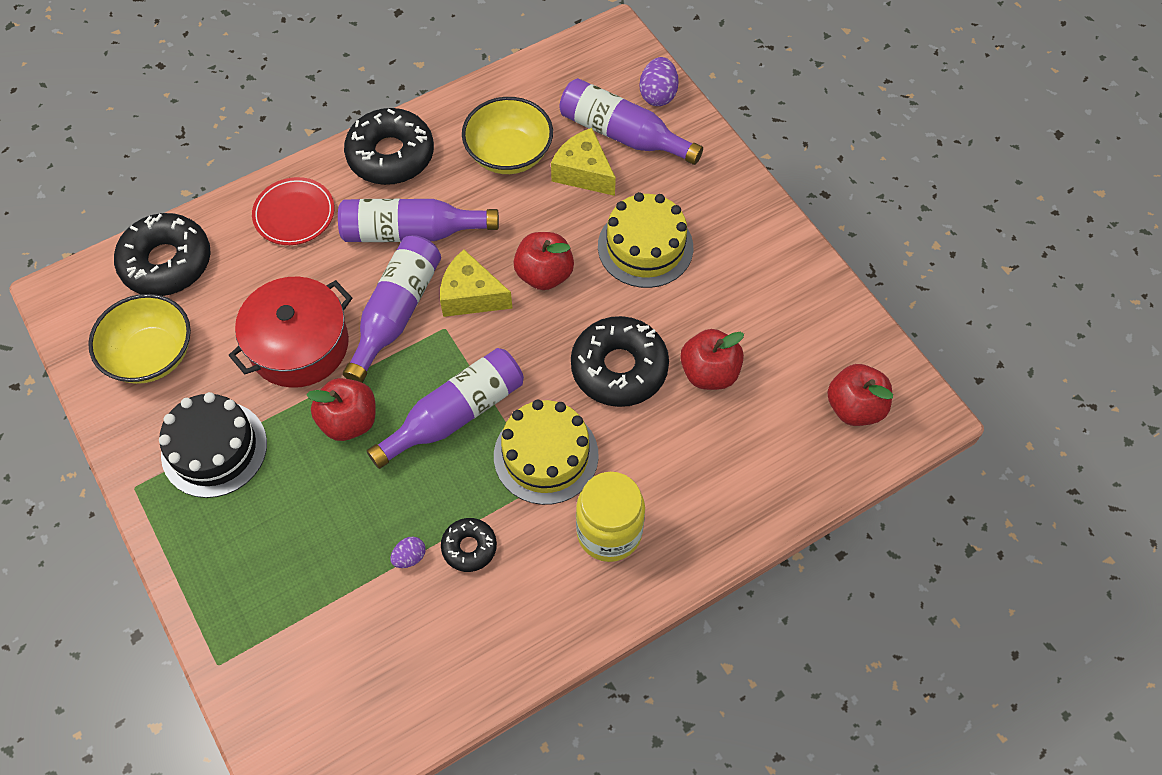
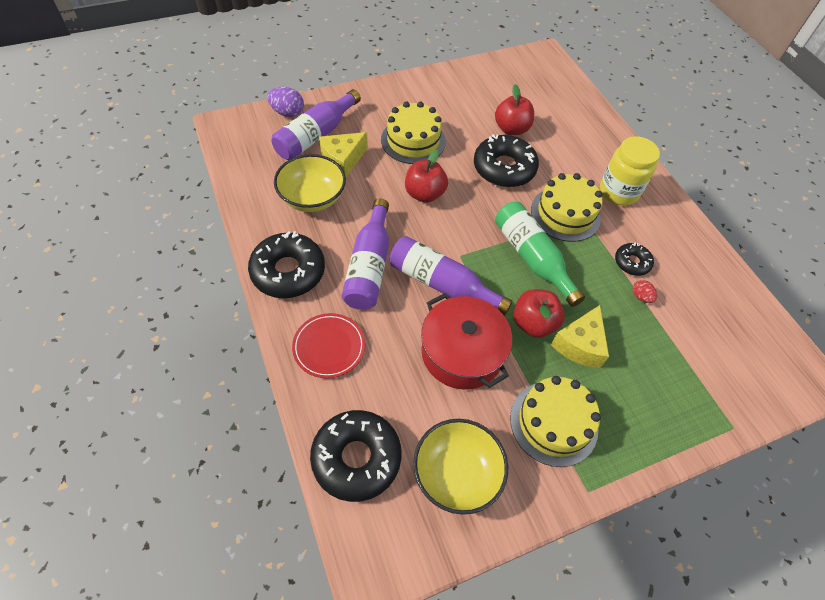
camera: 85 degrees left, 5 degrees down
black cake [159,392,267,498] -> yellow cake [510,376,601,467]
purple bottle [367,348,524,469] -> green bottle [495,202,585,307]
purple egg [390,537,426,568] -> red egg [633,280,657,303]
yellow cheese [440,249,513,317] -> yellow cheese moved to [551,305,609,368]
red apple [827,364,893,426] -> none

